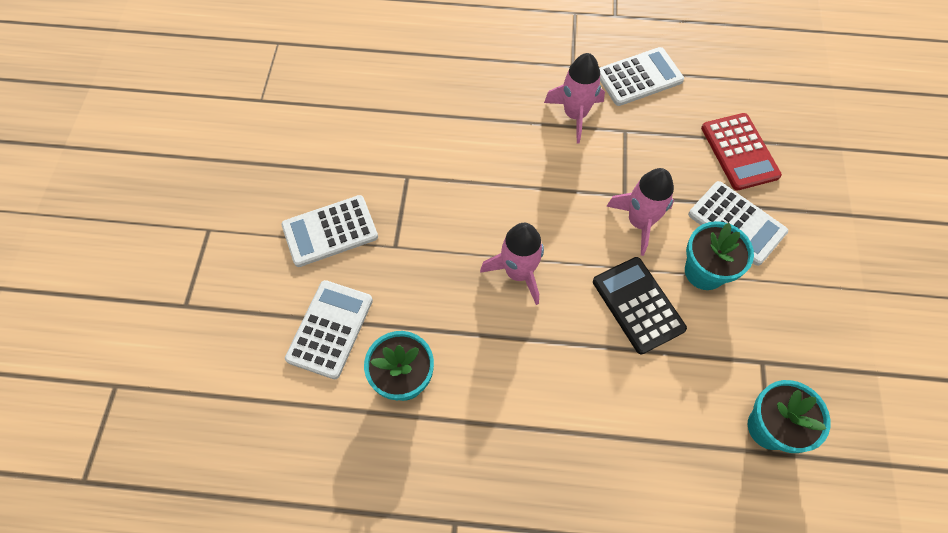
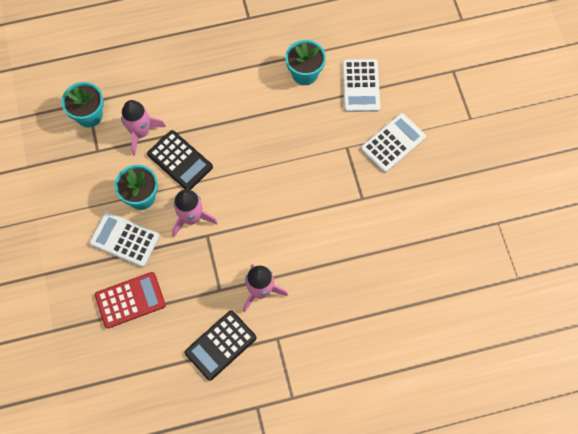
camera: 160 degrees right, 5 degrees up
pink rocket [480,223,544,305] -> pink rocket moved to [121,100,166,156]
white calculator [599,47,684,106] -> black calculator [185,310,256,381]
red calculator [701,113,782,190] -> red calculator turned 105 degrees clockwise [95,272,166,328]

